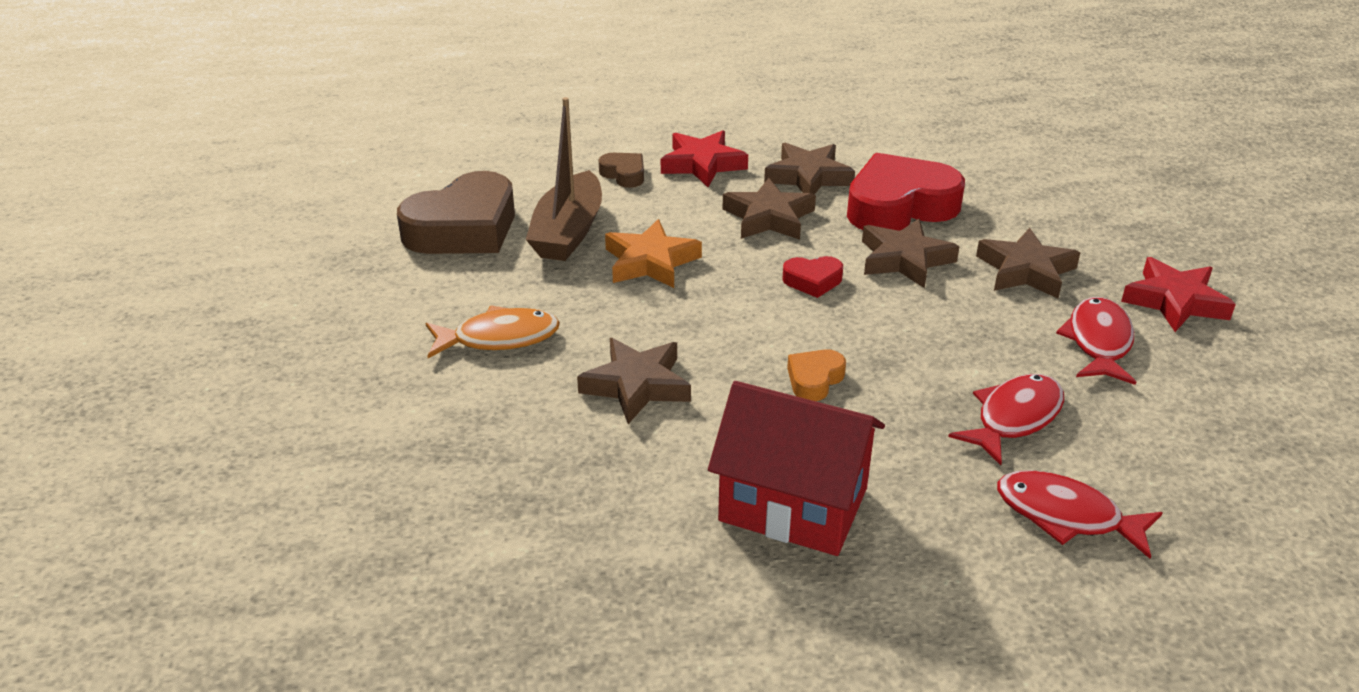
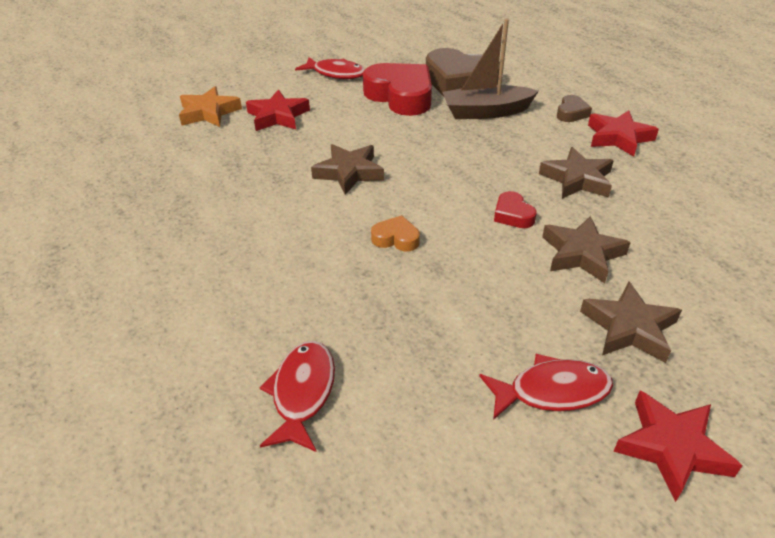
camera: 70 degrees right, 5 degrees up
orange fish [425,306,560,358] -> none
orange star [605,219,702,288] -> orange star moved to [179,86,242,127]
red house [708,381,885,556] -> none
brown star [764,143,855,195] -> none
red heart [847,153,965,231] -> red heart moved to [363,63,432,116]
red fish [948,374,1064,465] -> red fish moved to [295,57,365,79]
none -> red star [246,90,310,131]

